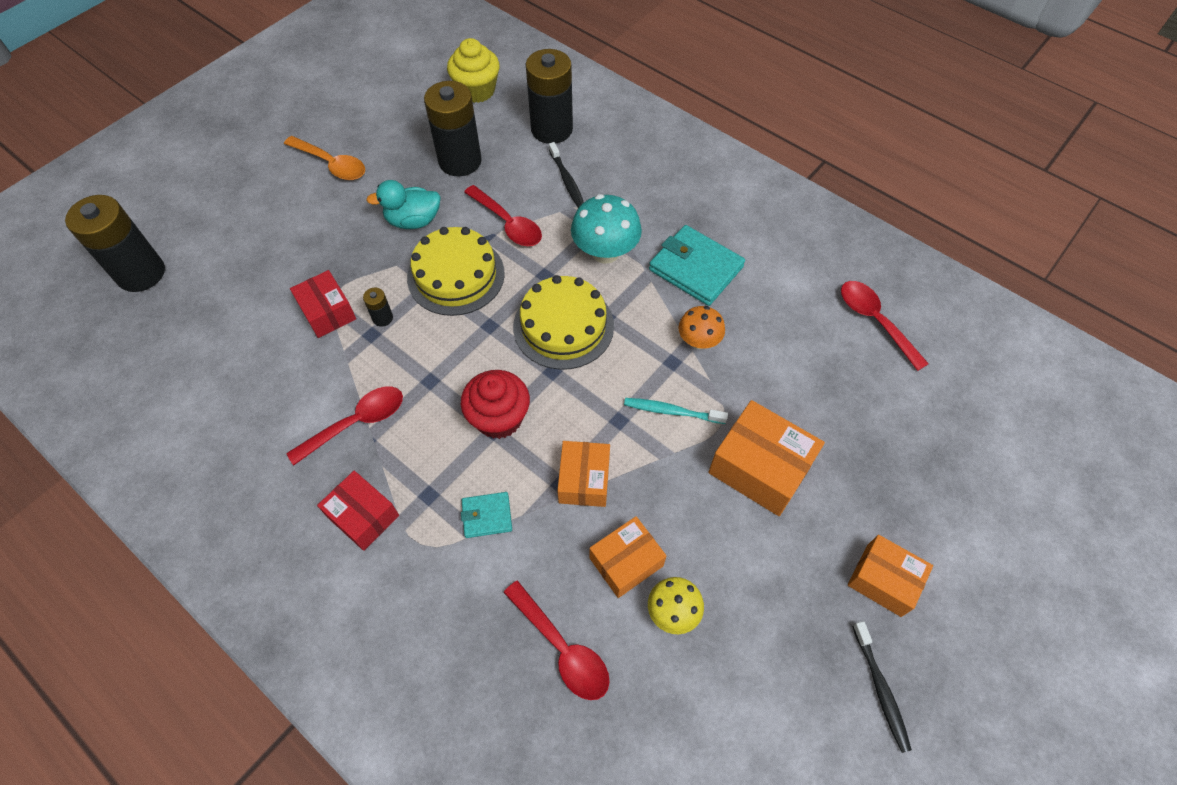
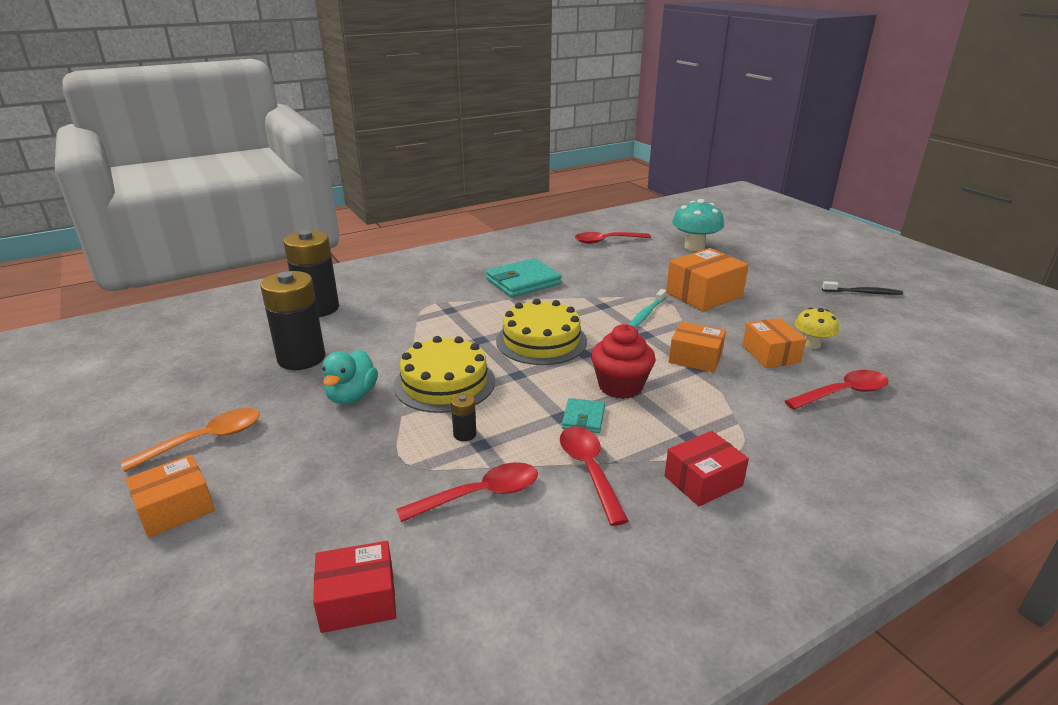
camera: 70 degrees left, 30 degrees down
black battery [65,195,165,292] -> none
red box [290,270,356,338] -> red box moved to [313,541,396,633]
yellow cupcake [447,38,500,103] -> none
turquoise wallet [461,492,512,538] -> turquoise wallet moved to [562,398,605,433]
red spoon [464,185,542,246] -> red spoon moved to [396,462,538,522]
black toothbrush [549,142,584,208] -> none
turquoise mushroom [571,194,642,264] -> turquoise mushroom moved to [672,199,724,251]
orange mushroom [678,306,725,349] -> none
orange box [848,535,933,617] -> orange box moved to [126,454,215,538]

